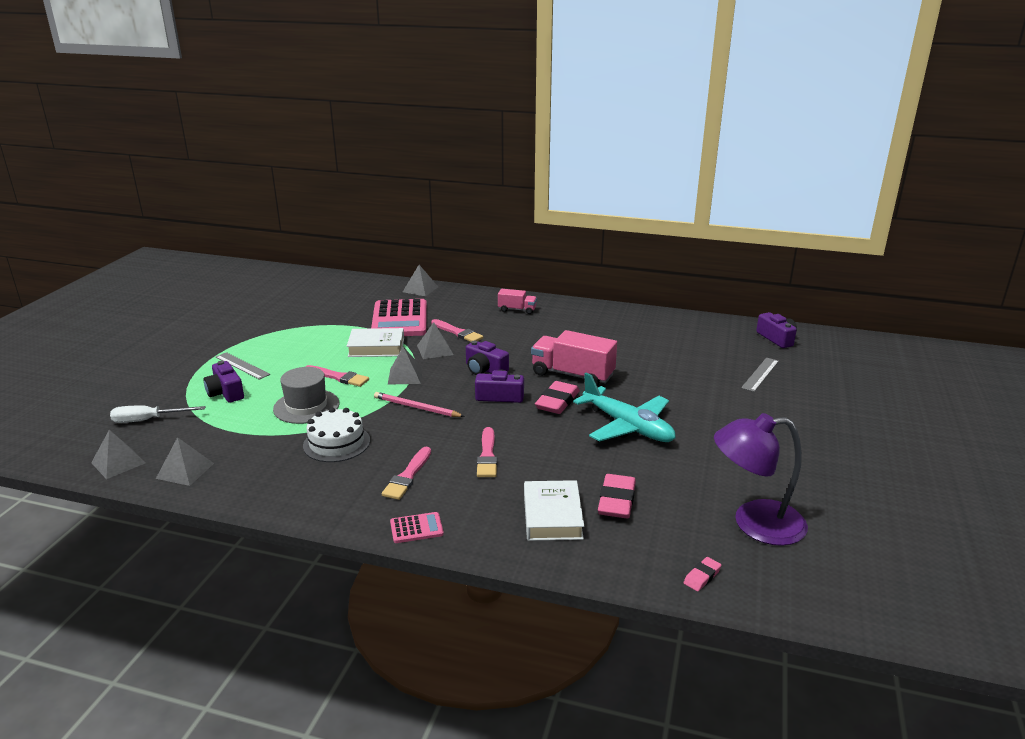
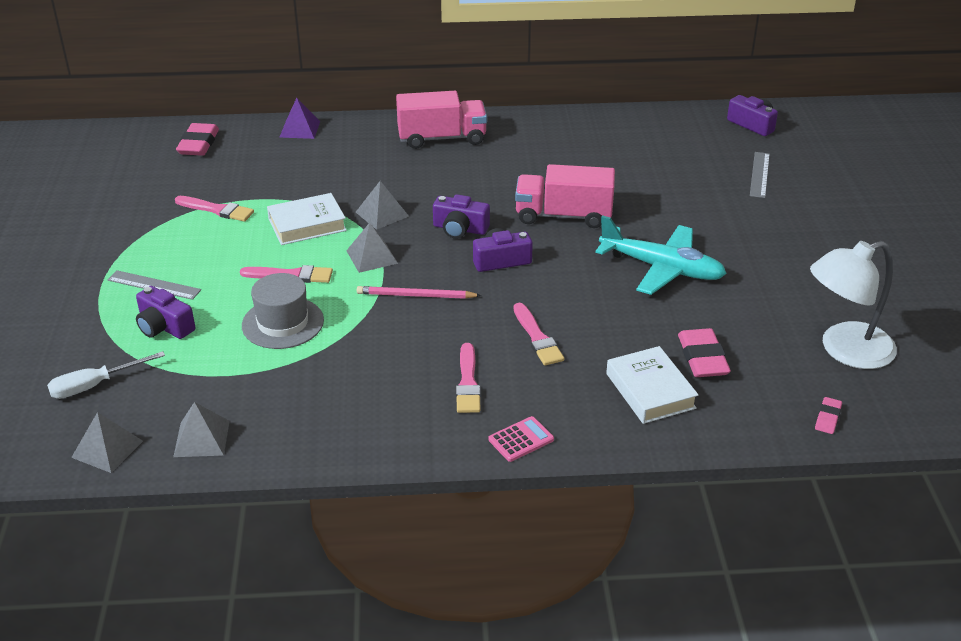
camera: 20 degrees left, 10 degrees up
white cake [303,408,370,462] -> none
pink calculator [371,299,427,336] -> none
grey pyramid [403,265,438,296] -> purple pyramid [279,98,320,139]
pink brush [431,319,483,342] -> pink brush moved to [175,196,254,222]
pink truck [498,289,537,314] -> pink truck [396,91,487,149], size x1.84
pink eraser [535,381,580,414] -> pink eraser moved to [176,123,219,156]
purple lamp [714,413,808,546] -> white lamp [810,241,897,369]

